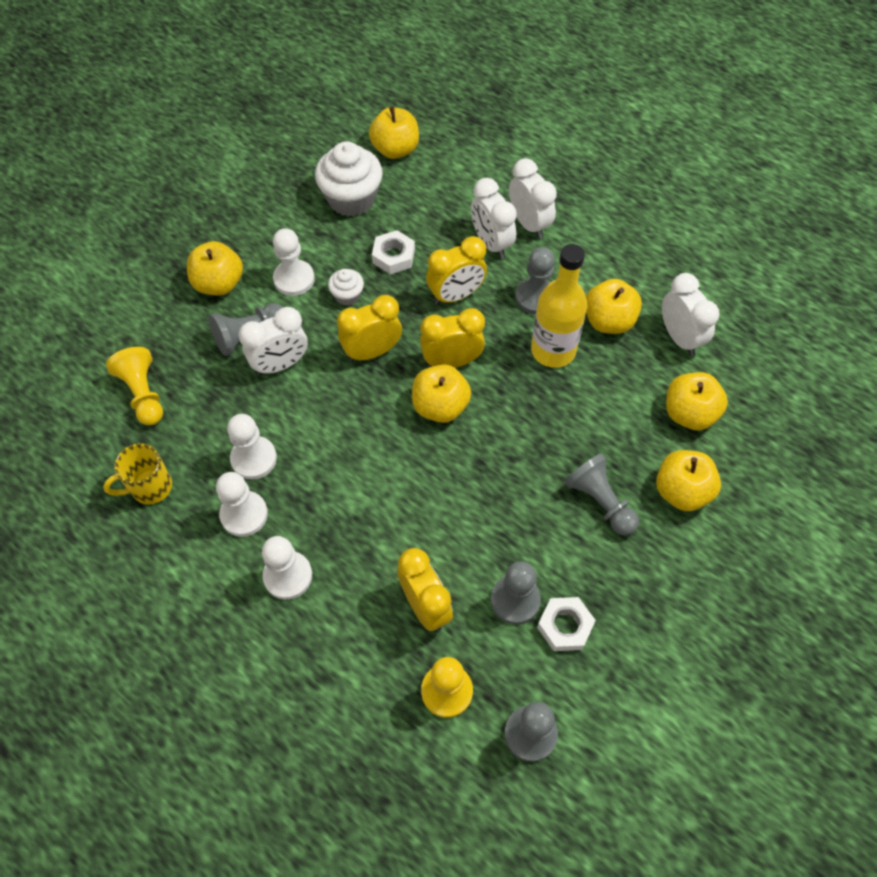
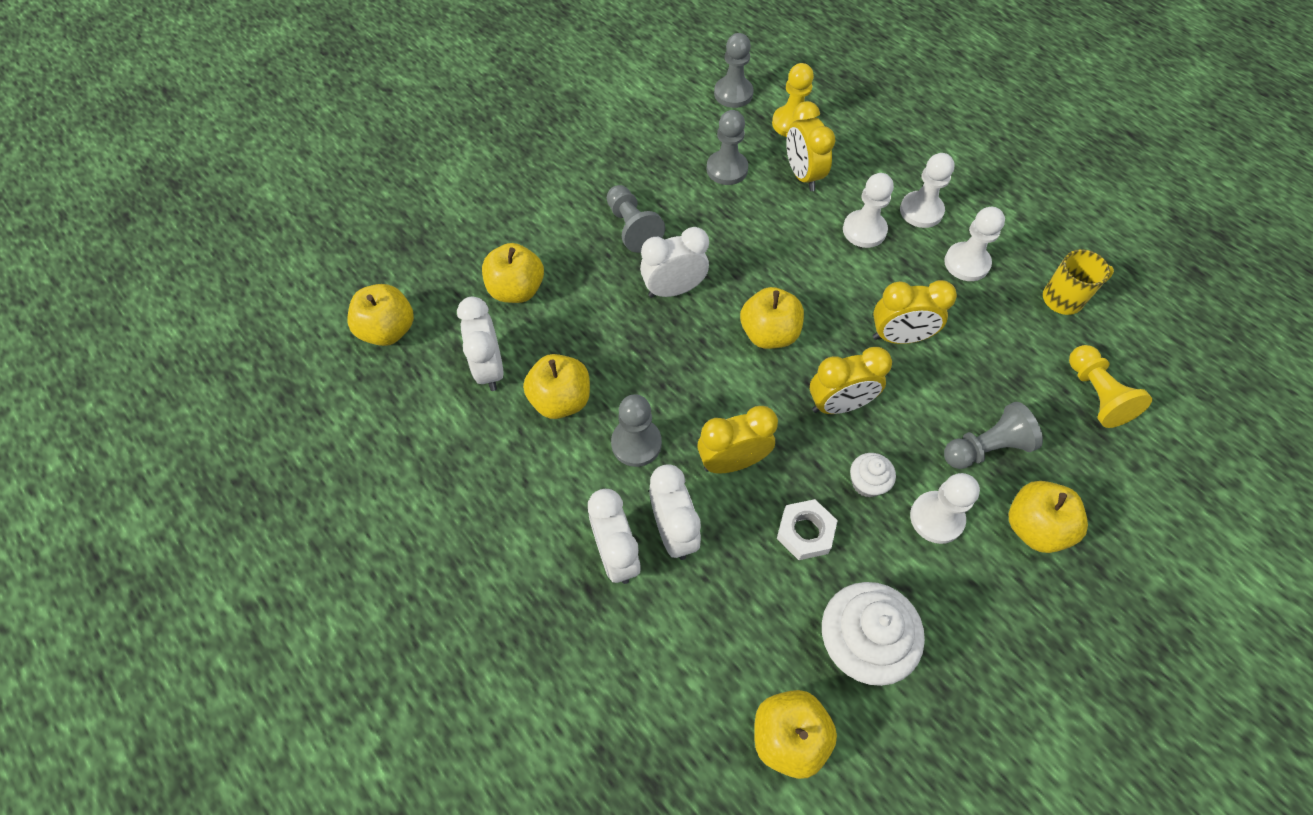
camera: 170 degrees left, 0 degrees up
white pawn [227,414,277,480] -> white pawn moved to [843,173,894,248]
white clock [239,307,308,375] -> white clock moved to [640,227,709,298]
yellow clock [420,308,485,368] -> yellow clock moved to [873,280,957,344]
yellow bottle [531,244,587,368] -> none
white nut [537,597,596,651] -> none
yellow apple [656,450,721,511] -> yellow apple moved to [347,284,414,346]

